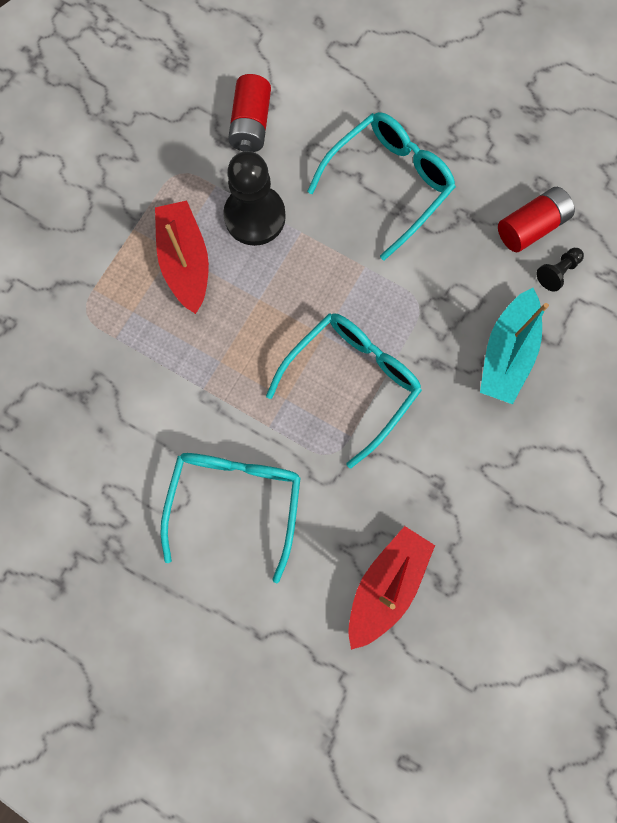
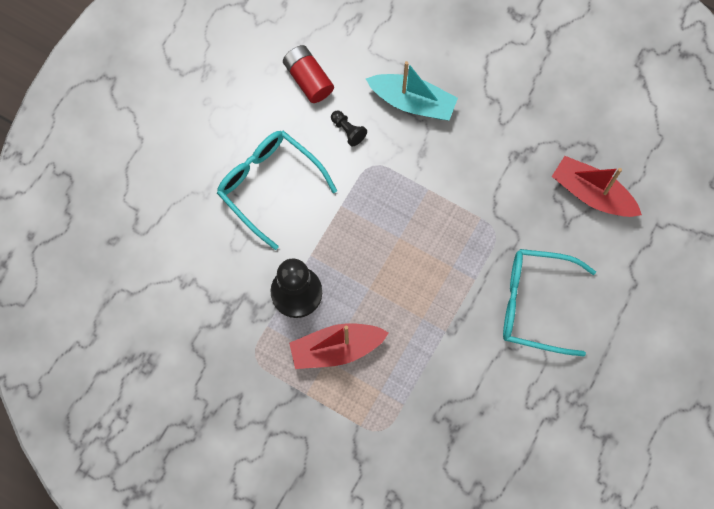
camera: 90 degrees left, 5 degrees down
red battery [228,74,271,152] -> none
turquoise glasses [266,313,422,468] -> none
black pawn [536,248,584,291] -> black pawn moved to [331,111,367,147]

